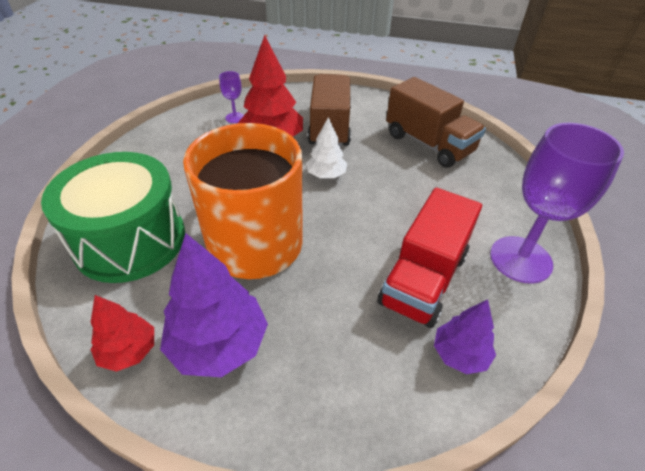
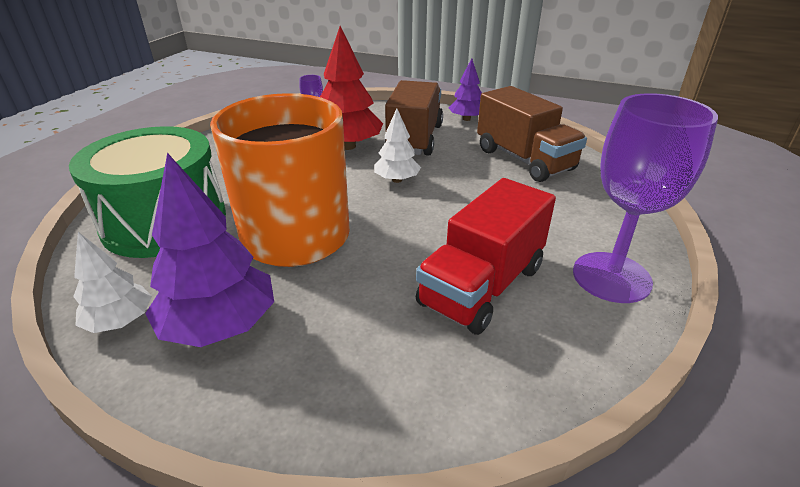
camera: 10 degrees right, 10 degrees down
red tree [90,295,154,372] -> white tree [73,232,152,333]
purple tree [434,299,496,374] -> purple tree moved to [449,58,482,121]

